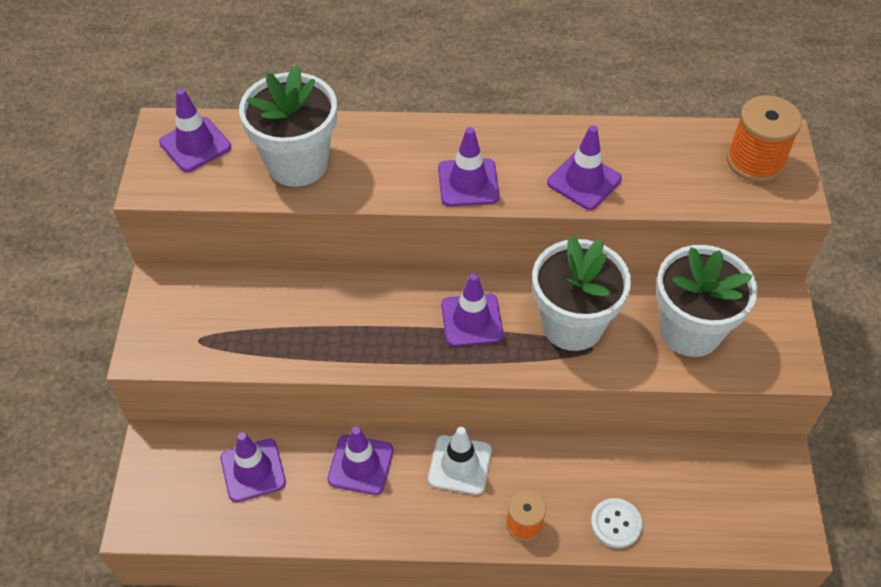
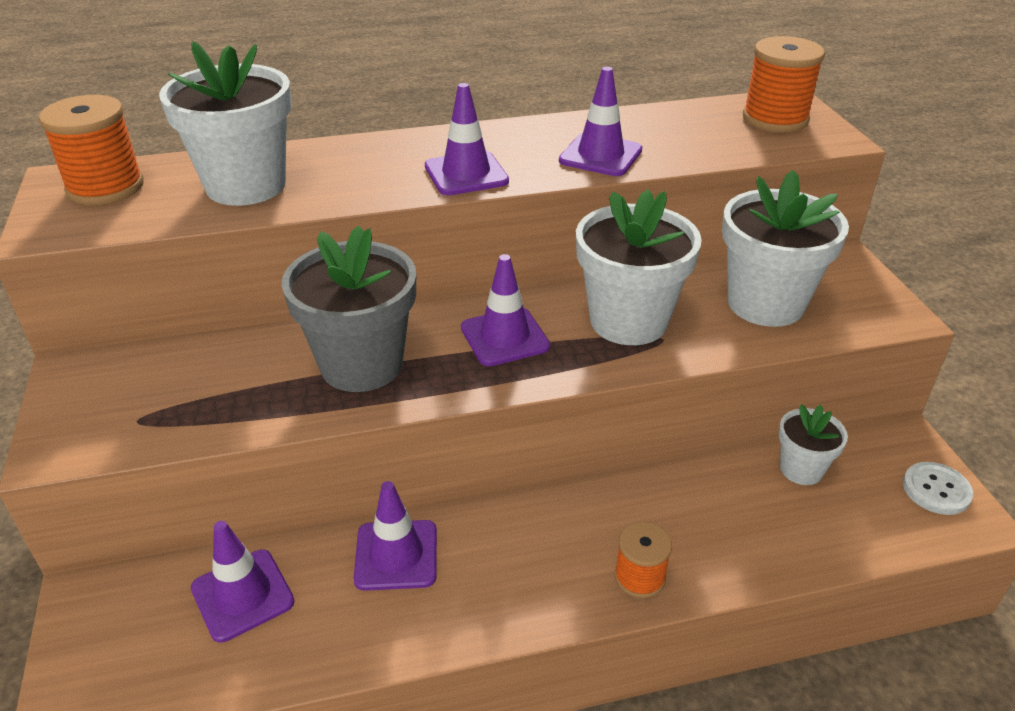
camera: 15 degrees left, 15 degrees down
purple traffic cone [159,89,231,172] -> orange spool [39,95,144,205]
white traffic cone [428,427,492,495] -> none
white button [591,498,642,548] -> white button moved to [903,462,973,515]
none -> grey flower pot [282,226,416,392]
none -> white flower pot [779,404,848,485]

